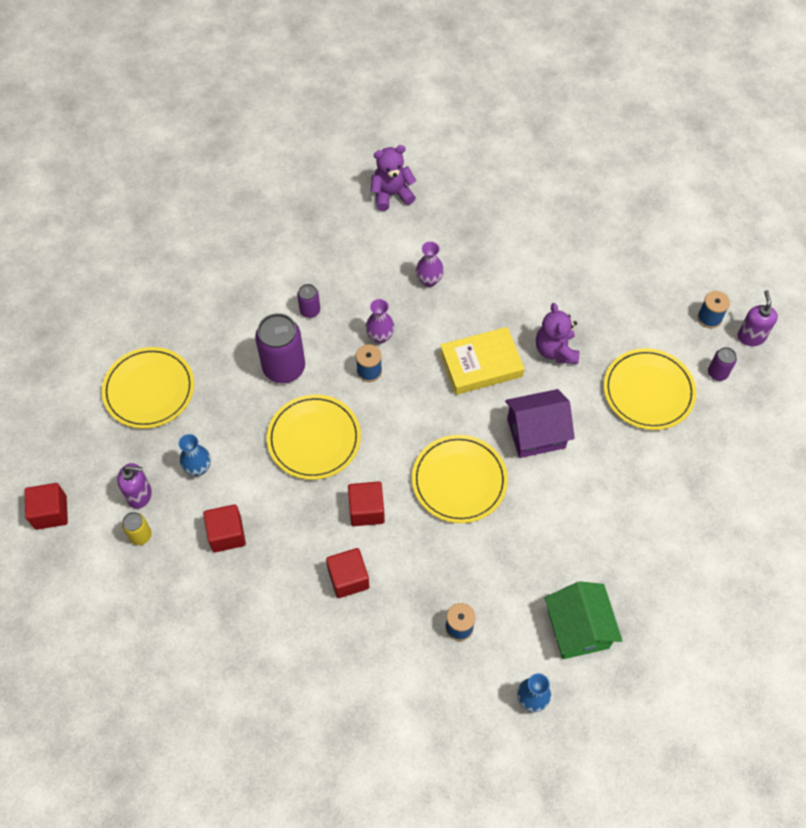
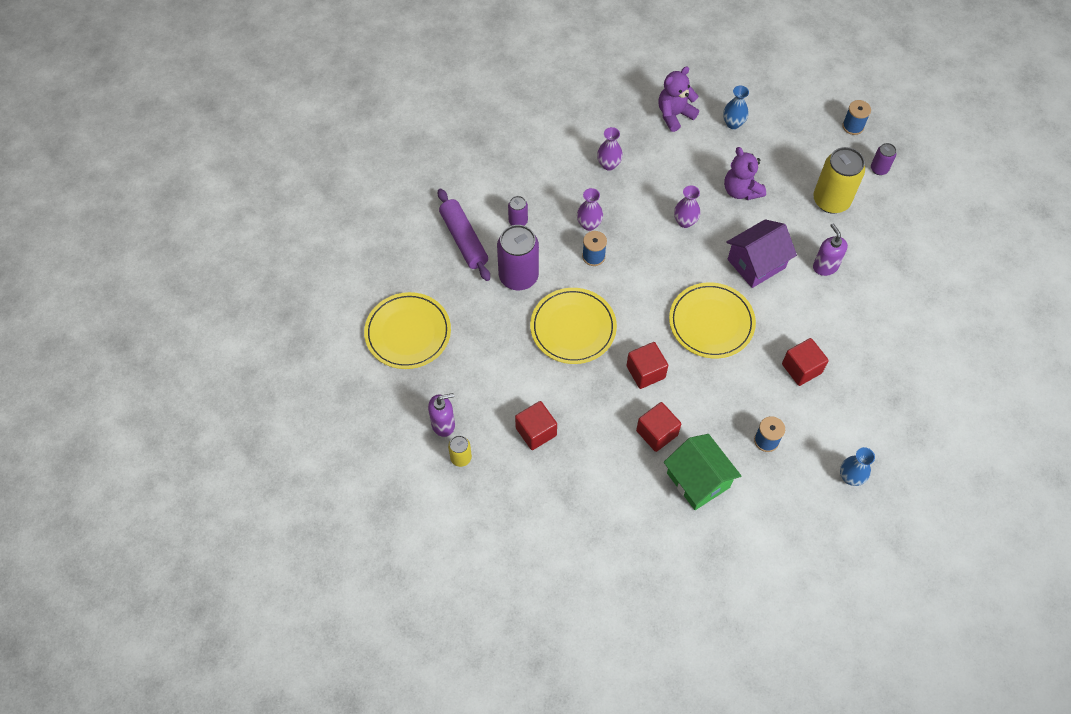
camera: 20 degrees left, 0 degrees up
red cube [24,483,68,530] -> red cube moved to [782,338,829,386]
blue vase [179,434,211,476] -> blue vase moved to [723,86,749,129]
purple teddy bear [371,145,416,211] -> purple teddy bear moved to [658,66,699,132]
yellow book [440,327,524,395] -> purple vase [674,185,700,228]
green house [545,581,623,659] -> green house moved to [664,434,741,510]
yellow plate [604,348,696,430] -> yellow can [813,147,865,214]
purple soap dispenser [738,290,778,346] -> purple soap dispenser moved to [813,223,848,276]
none -> purple rolling pin [438,189,490,281]

